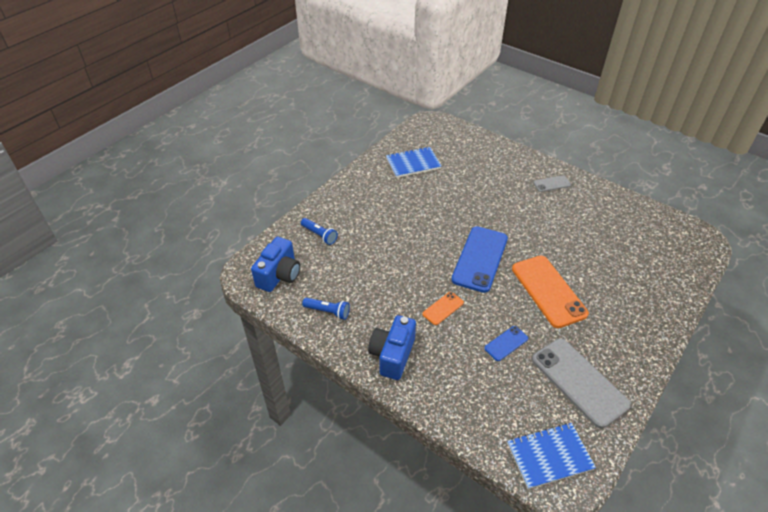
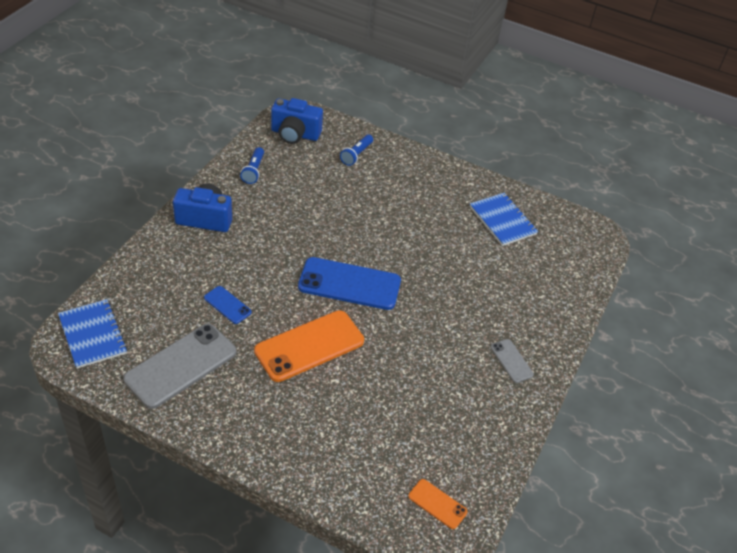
camera: 75 degrees right, 0 degrees up
orange phone [422,292,464,325] -> orange phone moved to [408,479,468,529]

